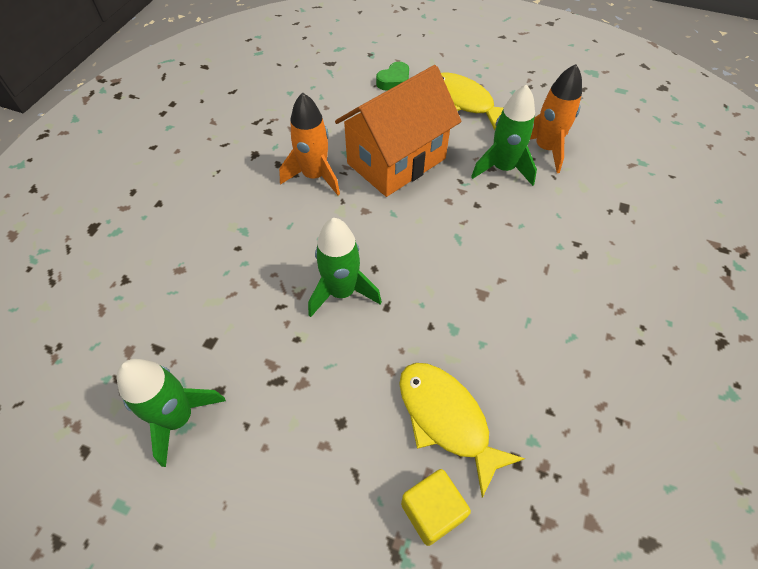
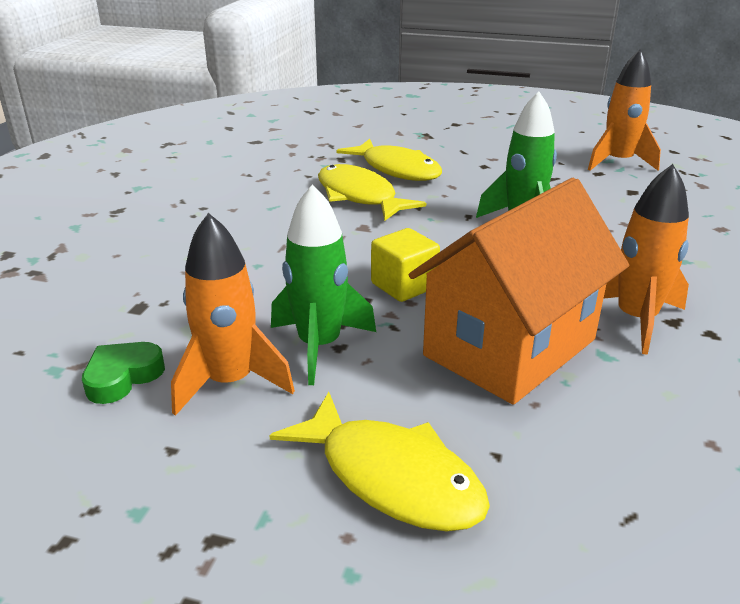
camera: 175 degrees right, 25 degrees down
green rocket [117,359,226,467] -> orange rocket [588,49,661,171]
green heart [376,62,409,91] -> green heart moved to [82,342,165,404]
yellow cube [401,469,471,546] -> yellow cube moved to [371,228,440,302]
none -> yellow fish [318,164,426,221]

